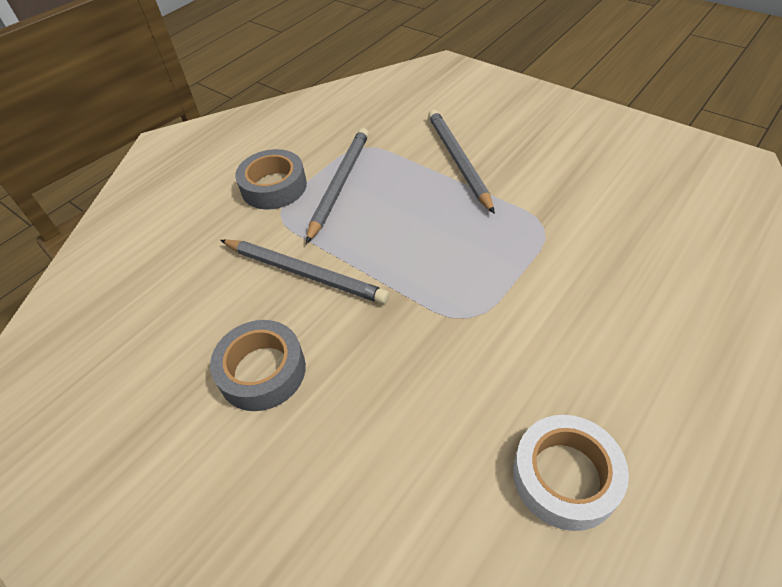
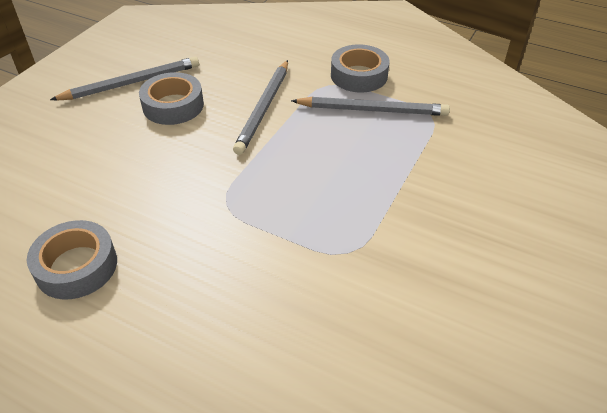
camera: 75 degrees right, 5 degrees down
grey pencil [428,110,495,214] -> grey pencil moved to [50,57,199,101]
white tape [513,415,629,531] -> grey tape [27,220,117,299]

